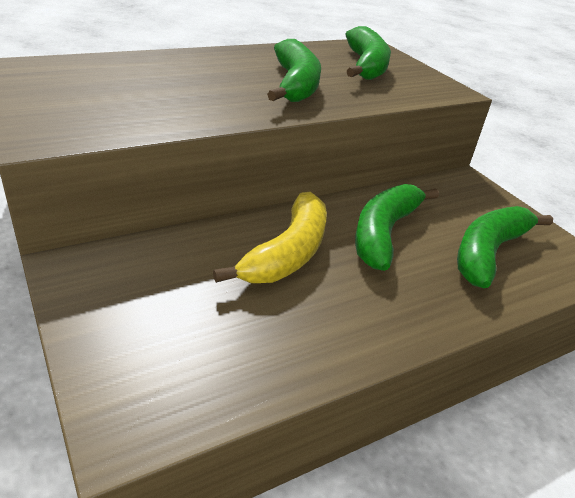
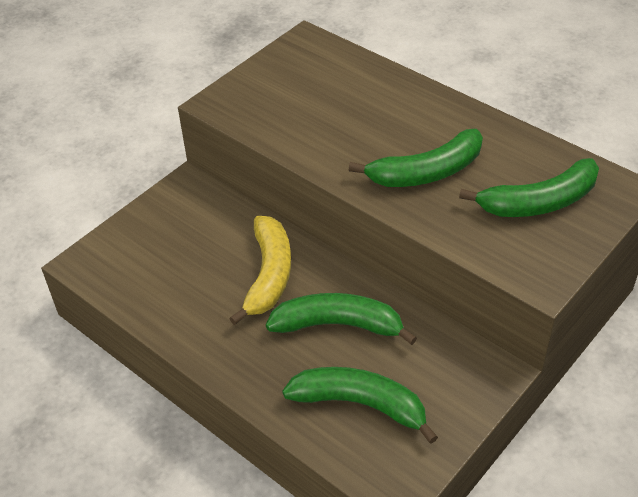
camera: 75 degrees right, 10 degrees up
yellow banana [213,192,327,283] -> yellow banana turned 90 degrees counterclockwise [229,216,291,325]

